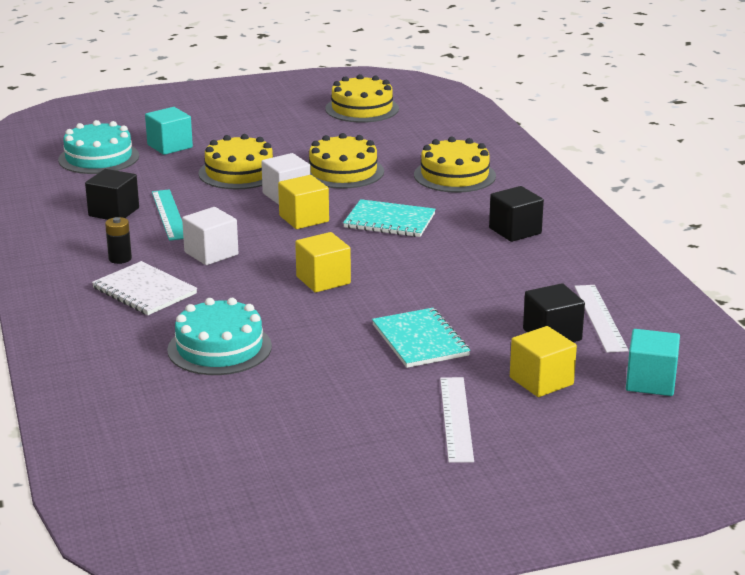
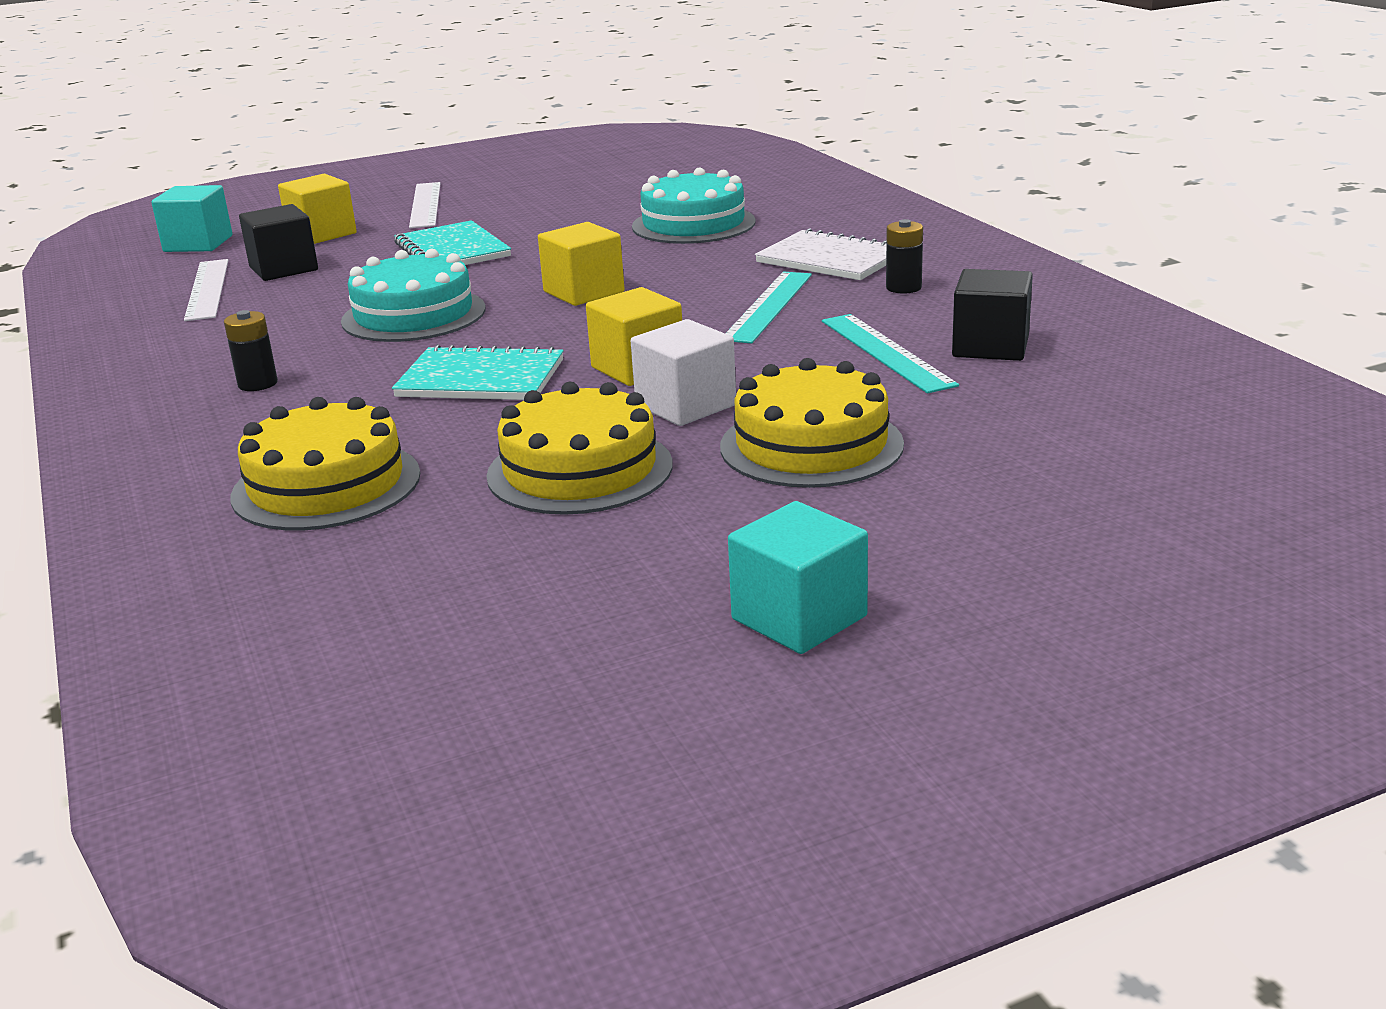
camera: 175 degrees right, 0 degrees up
turquoise cake [58,120,139,174] -> turquoise cake moved to [341,249,486,342]
turquoise cube [145,107,193,155] -> turquoise cube moved to [728,501,868,654]
white cube [182,207,238,265] -> turquoise ruler [725,271,812,344]
yellow cake [325,74,399,123] -> none
black cube [489,186,544,242] -> black battery [224,310,278,391]

